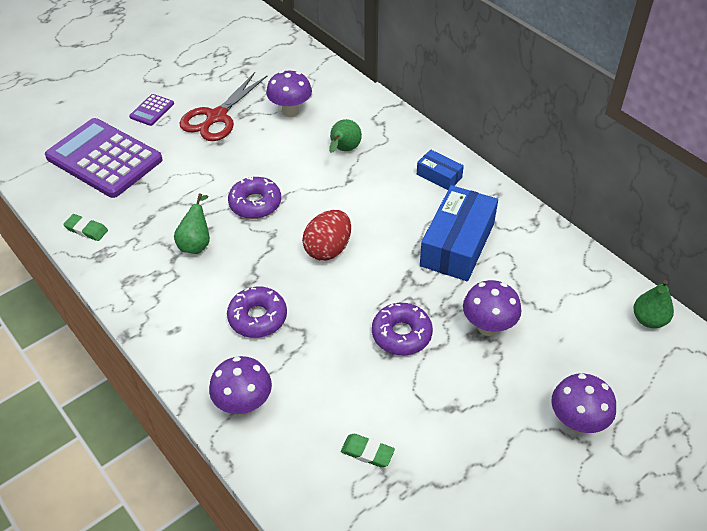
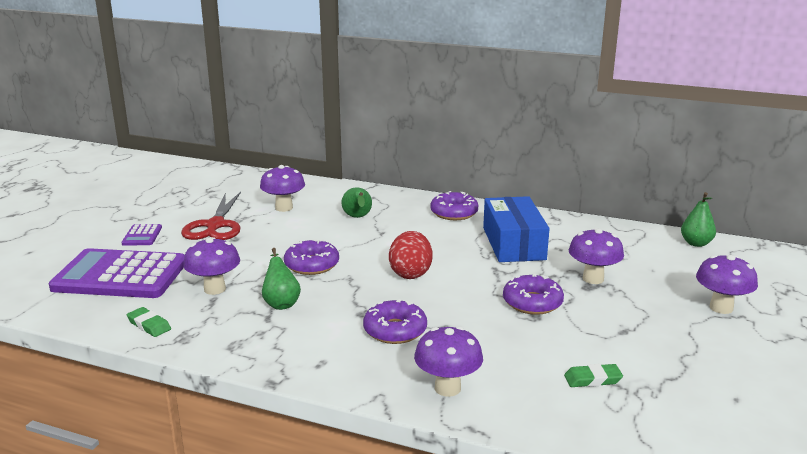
camera: 30 degrees left, 25 degrees down
green eraser [63,214,108,241] -> green eraser turned 45 degrees clockwise [127,307,171,337]
blue box [417,149,464,190] -> purple donut [430,191,478,220]
none -> purple mushroom [183,237,240,295]

